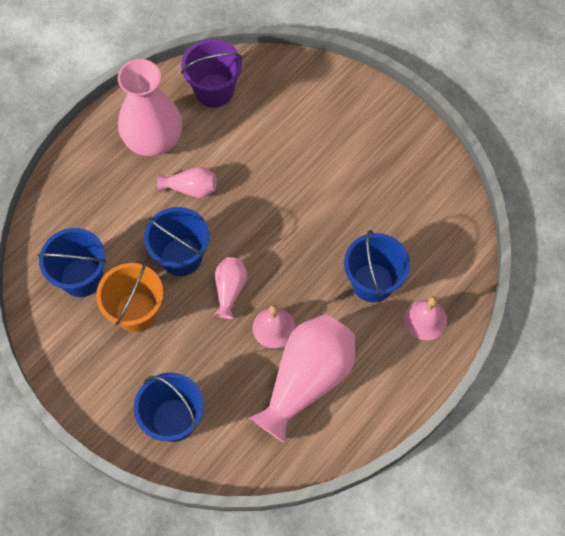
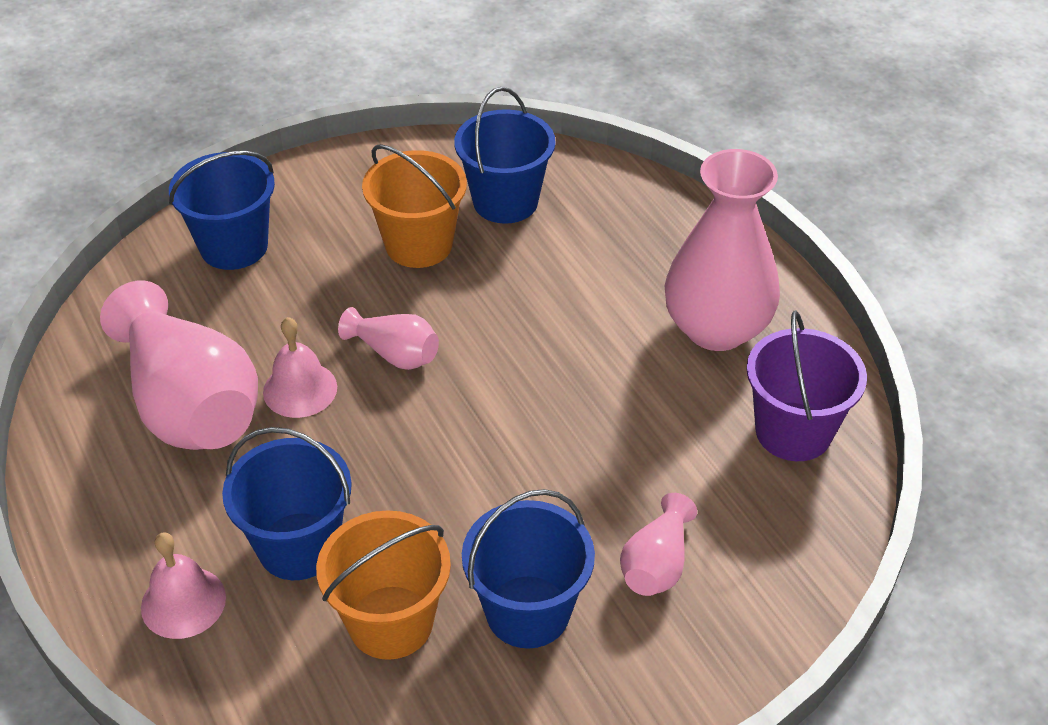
camera: 110 degrees right, 20 degrees down
blue bucket [144,207,210,276] -> blue bucket moved to [462,489,595,649]
pink vase [157,167,216,198] -> pink vase moved to [620,493,697,596]
none -> orange bucket [316,510,451,660]

